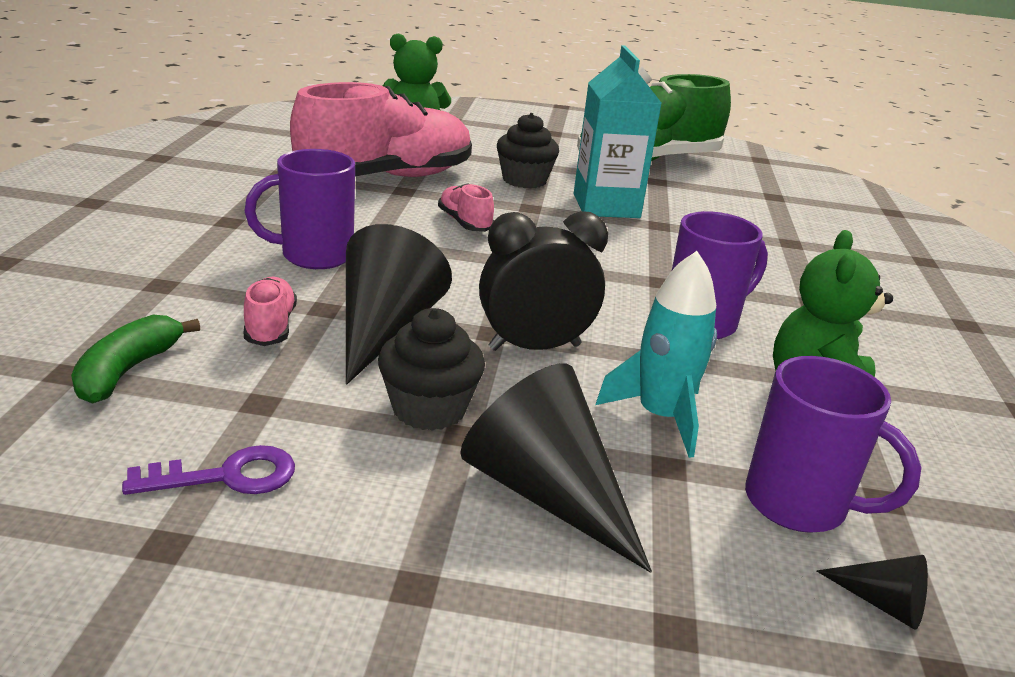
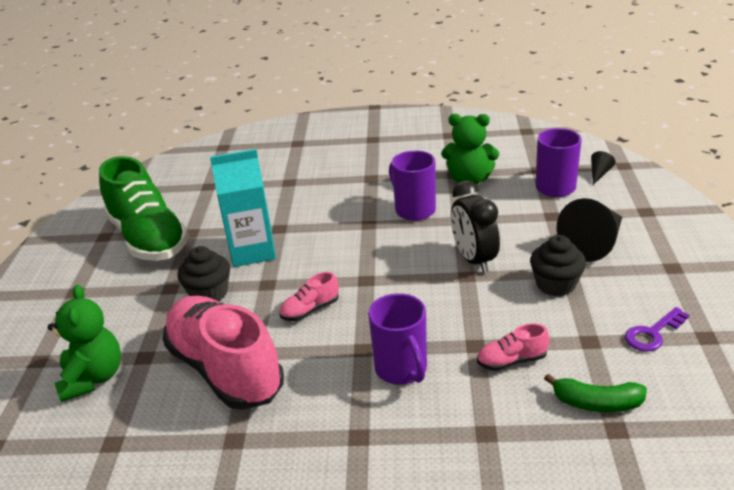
camera: 90 degrees left, 5 degrees up
purple key [122,445,295,495] -> purple key turned 105 degrees counterclockwise [625,307,689,352]
black cone [346,224,452,385] -> none
turquoise rocket [596,251,717,458] -> none

